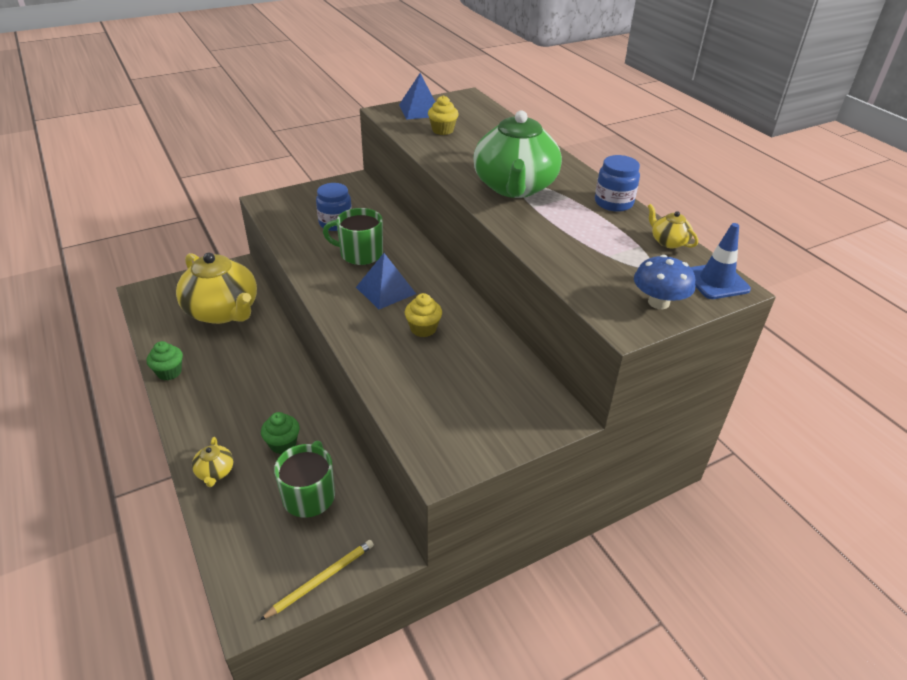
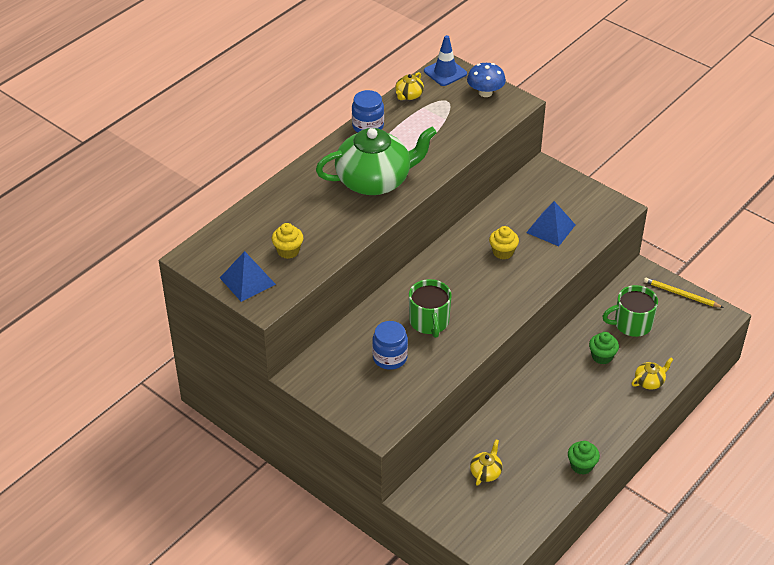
camera: 110 degrees left, 5 degrees up
yellow teapot [176,253,257,324] -> yellow teapot [470,439,502,486], size x0.41
blue pyramid [356,253,416,309] -> blue pyramid moved to [526,201,575,246]

